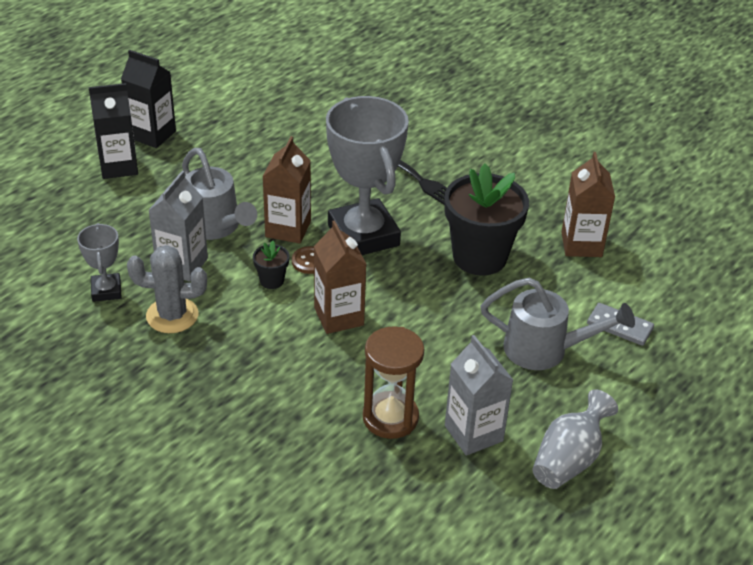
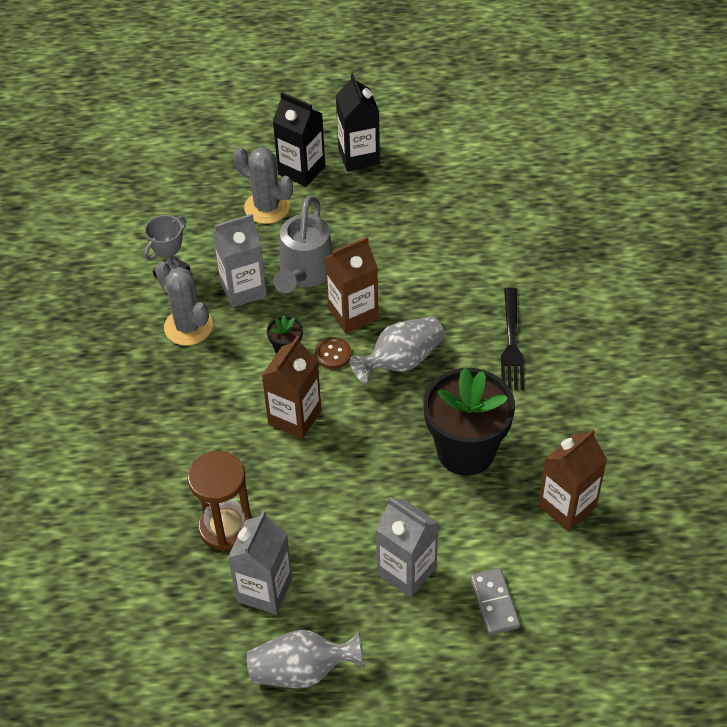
camera: 50 degrees right, 10 degrees up
grey trophy [326,96,409,255] -> grey vase [350,317,445,383]
grey watering can [480,278,635,370] -> grey carton [375,497,439,598]
none -> grey cactus [233,147,293,224]

